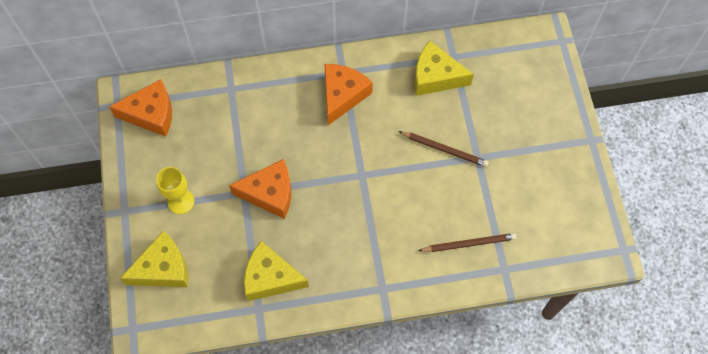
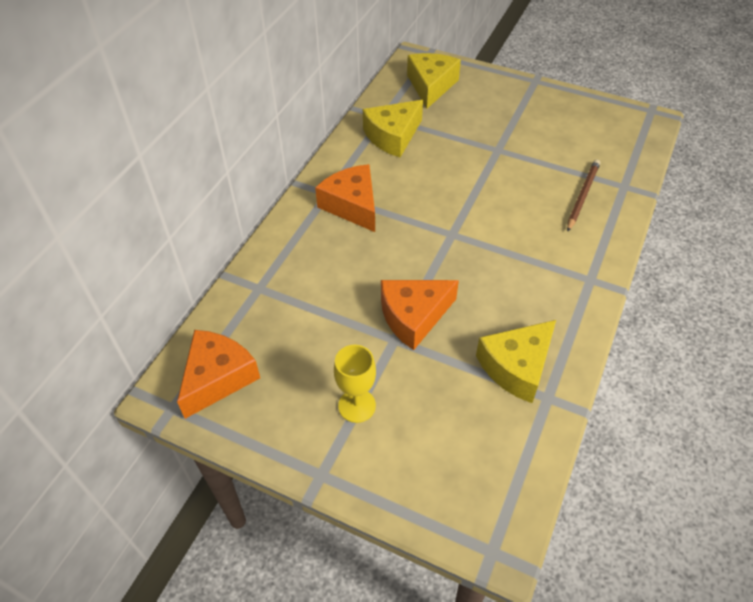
camera: 55 degrees left, 15 degrees down
yellow cheese [120,231,188,287] -> yellow cheese moved to [407,53,461,108]
orange cheese [229,159,291,219] -> orange cheese turned 150 degrees counterclockwise [381,280,459,350]
brown pencil [398,131,489,167] -> none

